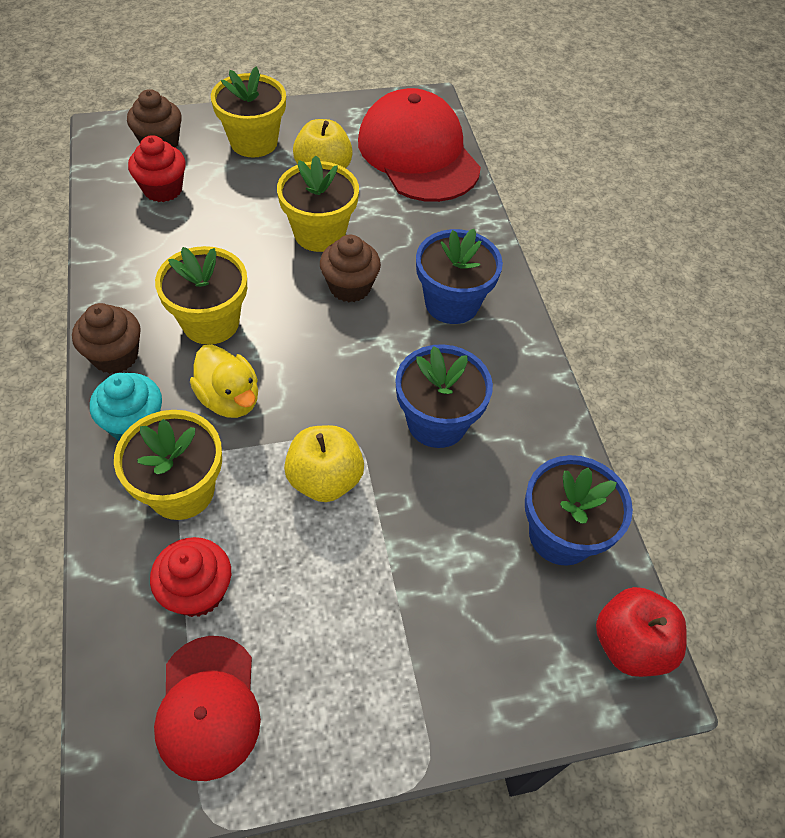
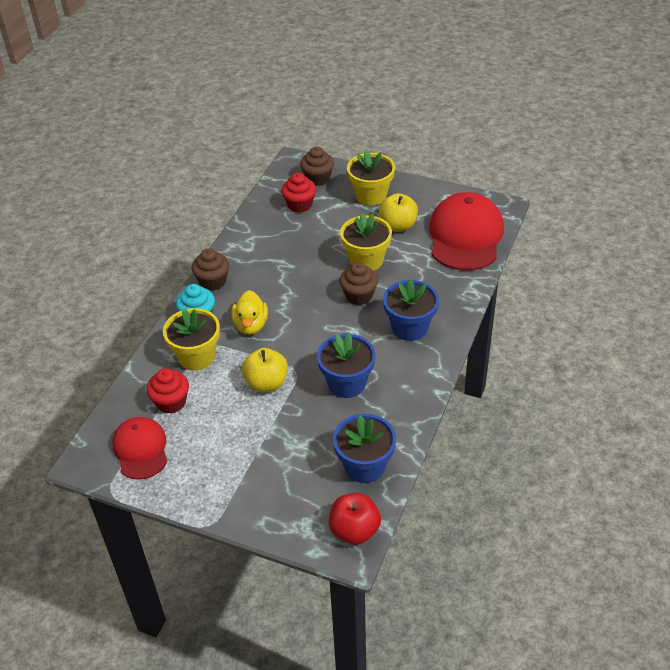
camera: 40 degrees right, 10 degrees down
red cap [154,636,261,781] -> red cap turned 135 degrees clockwise [112,417,167,480]
yellow flower pot [155,246,247,345] -> none

